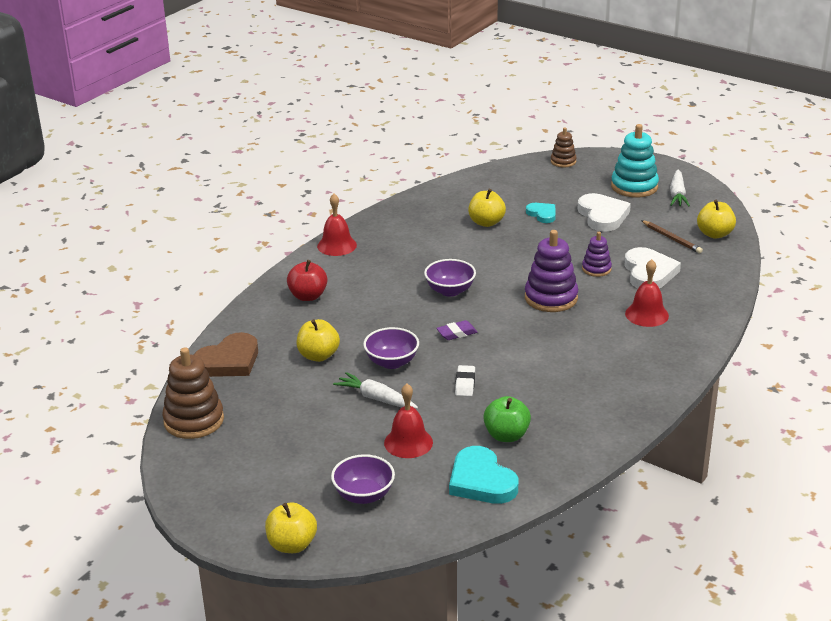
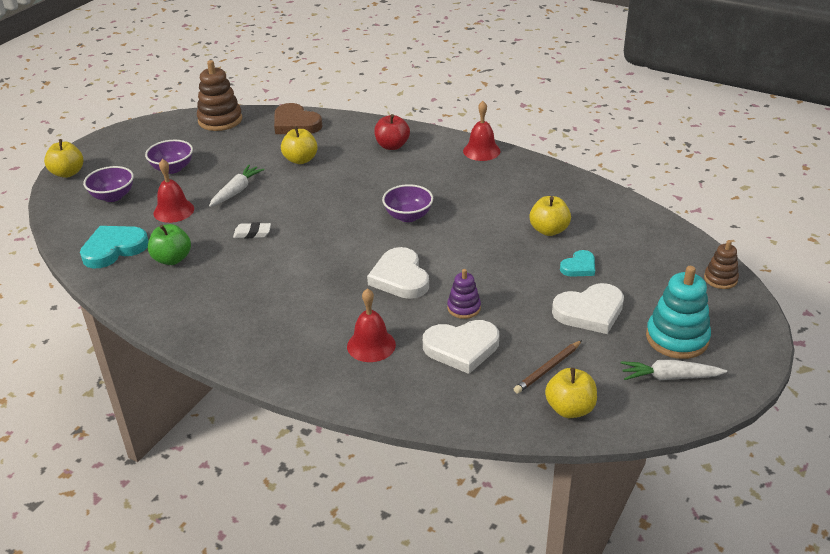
camera: 85 degrees right, 5 degrees up
purple bowl [363,327,419,369] -> purple bowl moved to [145,140,193,174]
purple eraser [436,320,478,340] -> none
purple stacking toy [525,230,578,312] -> white heart [367,247,429,299]

